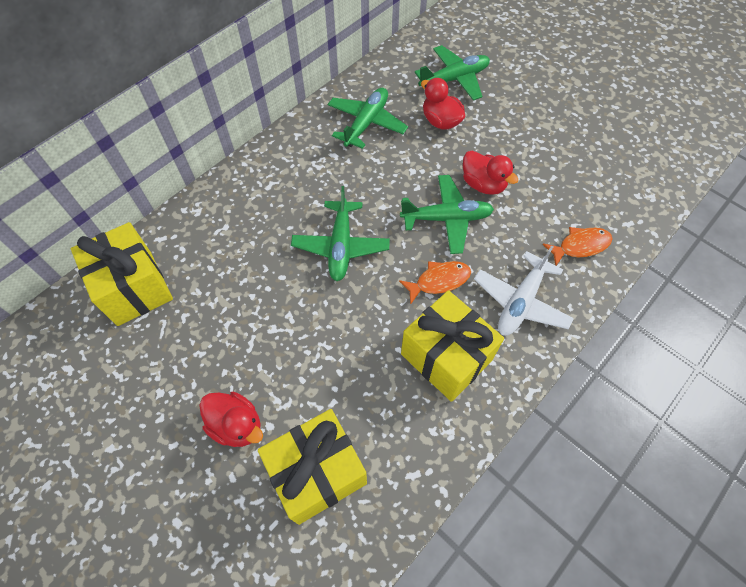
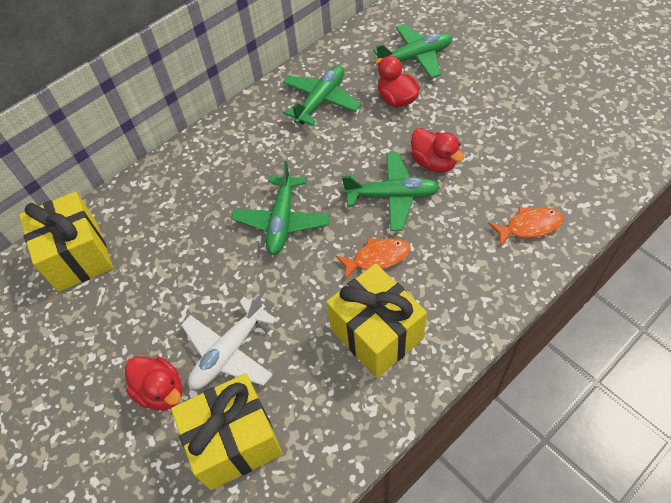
camera: 10 degrees right, 5 degrees down
white plane [474,245,574,336] -> white plane moved to [181,293,277,390]

